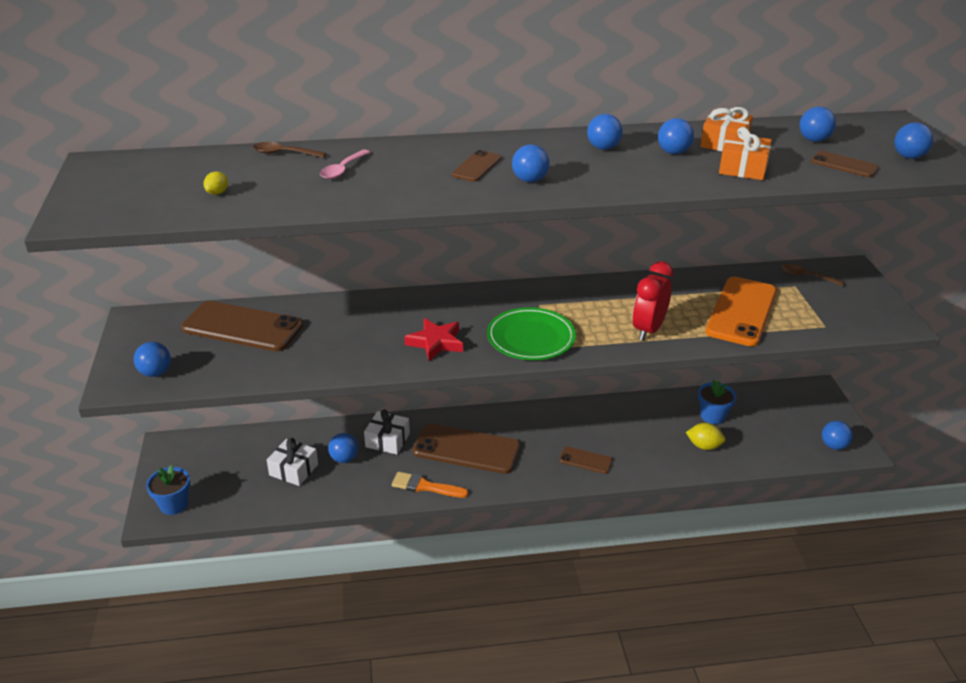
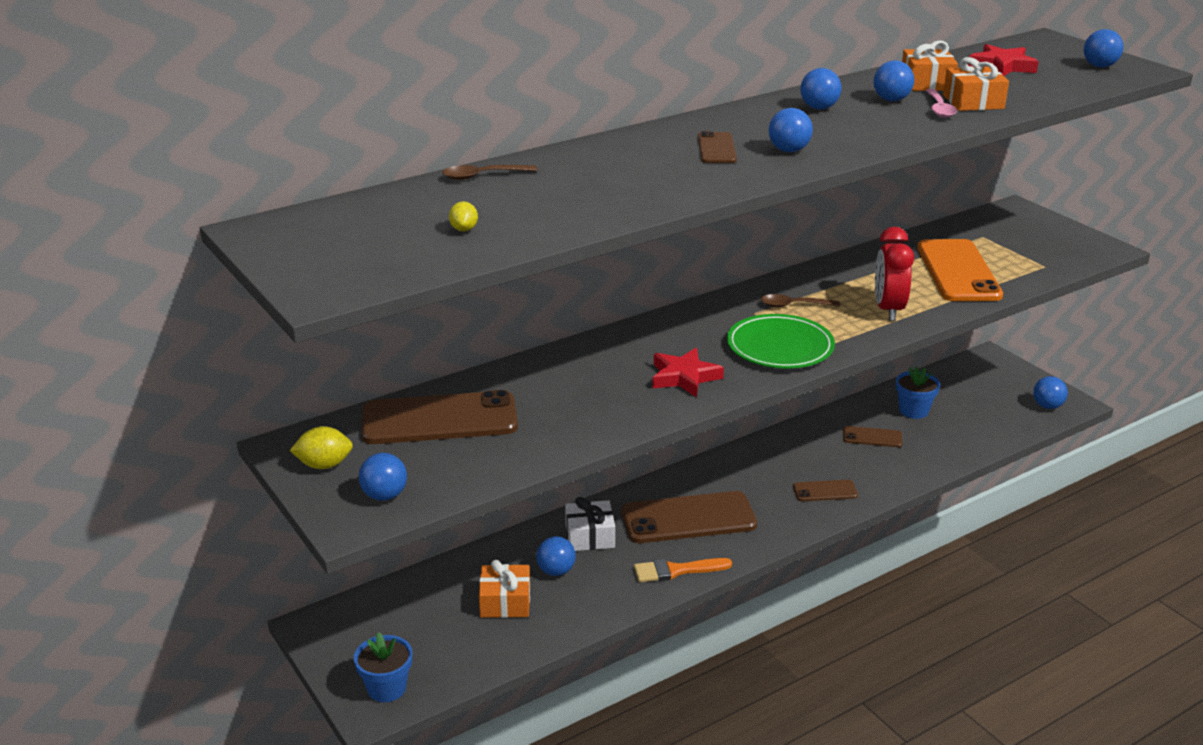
camera: 25 degrees left, 5 degrees down
white gift [267,438,318,486] -> orange gift [479,560,530,618]
pink spoon [320,150,370,179] -> pink spoon moved to [926,89,957,118]
yellow lemon [686,423,725,450] -> yellow lemon moved to [290,426,353,469]
brown spoon [780,264,845,286] -> brown spoon moved to [761,294,840,307]
blue ball [800,107,836,142] -> red star [968,44,1039,76]
brown phone [811,151,879,177] -> brown phone moved to [843,426,902,447]

